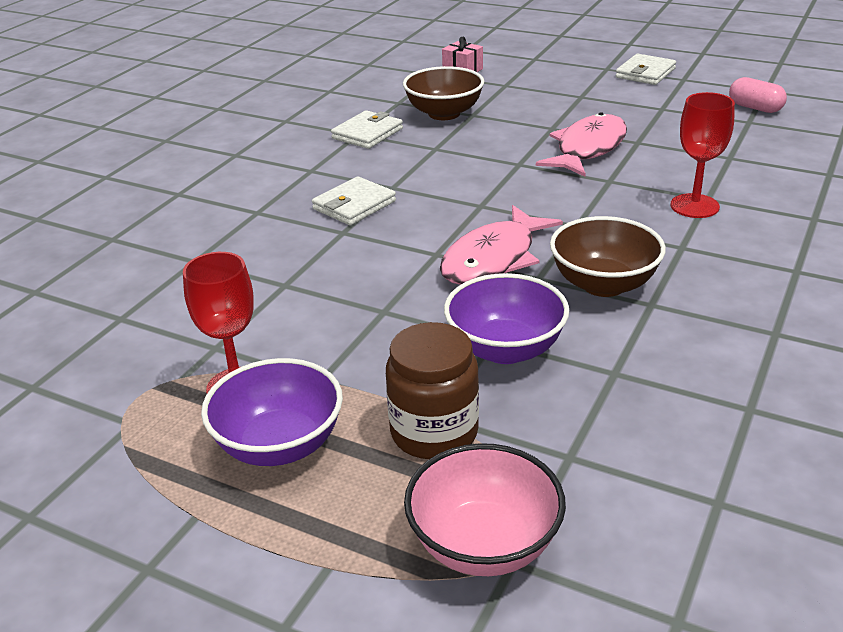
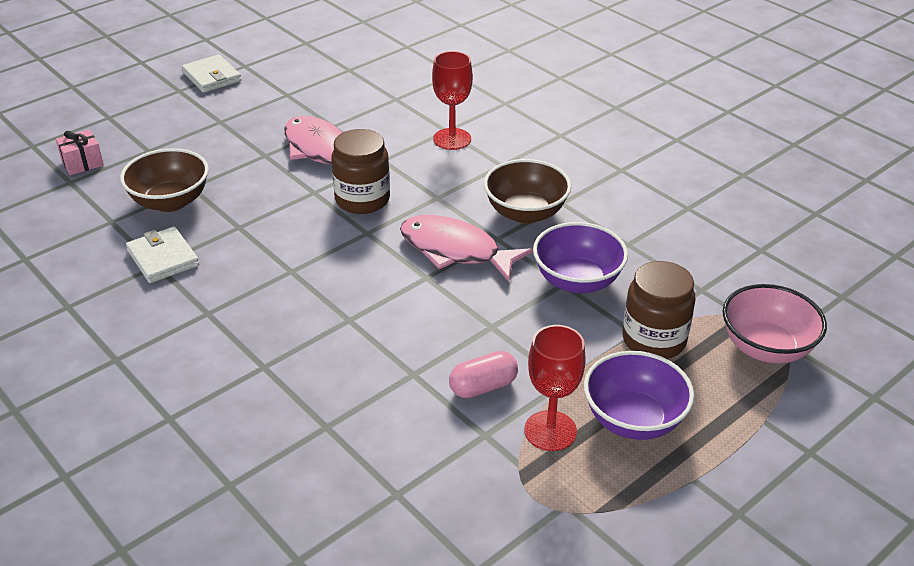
camera: 70 degrees left, 5 degrees up
white wallet [312,176,396,225] -> none
pink fish [440,205,563,285] -> pink fish turned 150 degrees clockwise [400,215,533,282]
pink capsule [729,77,787,113] -> pink capsule moved to [449,351,518,398]
none -> brown jar [331,129,390,214]

